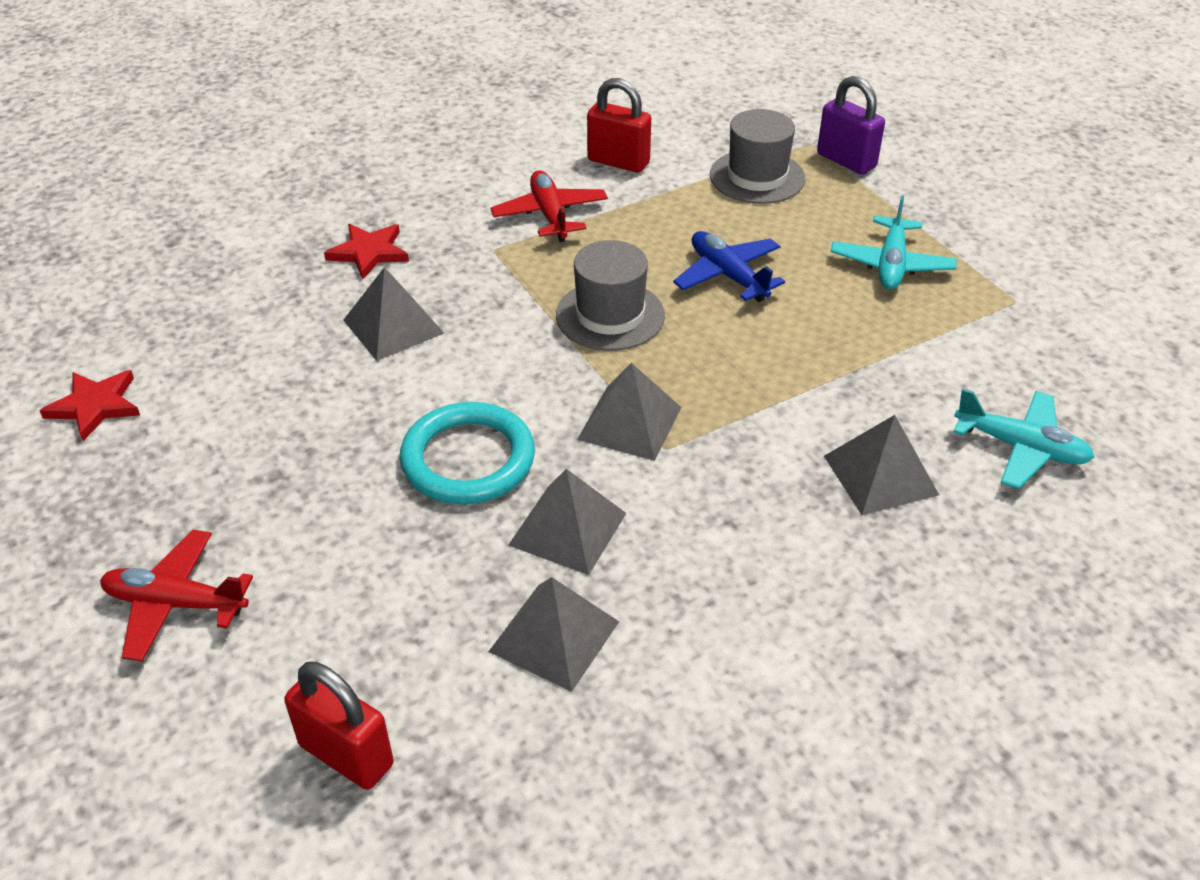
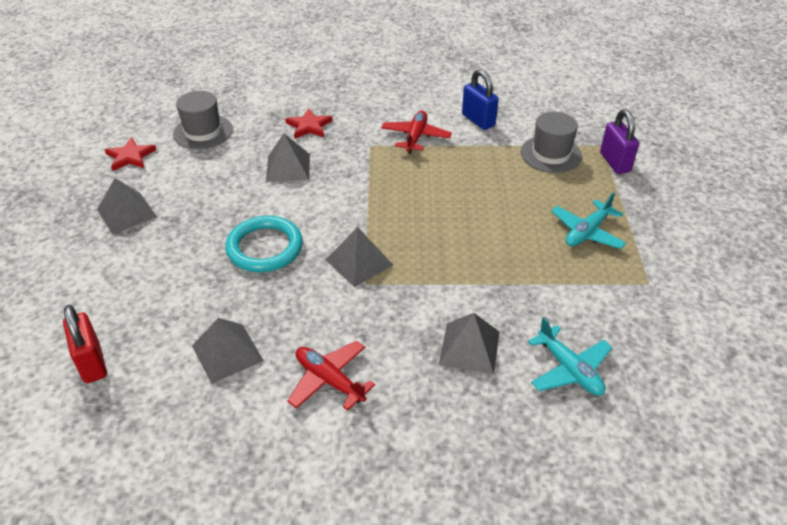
camera: 30 degrees right, 0 degrees up
red plane [100,530,253,662] -> red plane moved to [287,341,375,411]
grey pyramid [509,469,626,575] -> grey pyramid moved to [97,178,157,234]
grey hat [556,240,665,351] -> grey hat moved to [173,91,233,149]
red padlock [587,78,651,172] -> blue padlock [462,69,499,130]
blue plane [673,231,785,302] -> none

